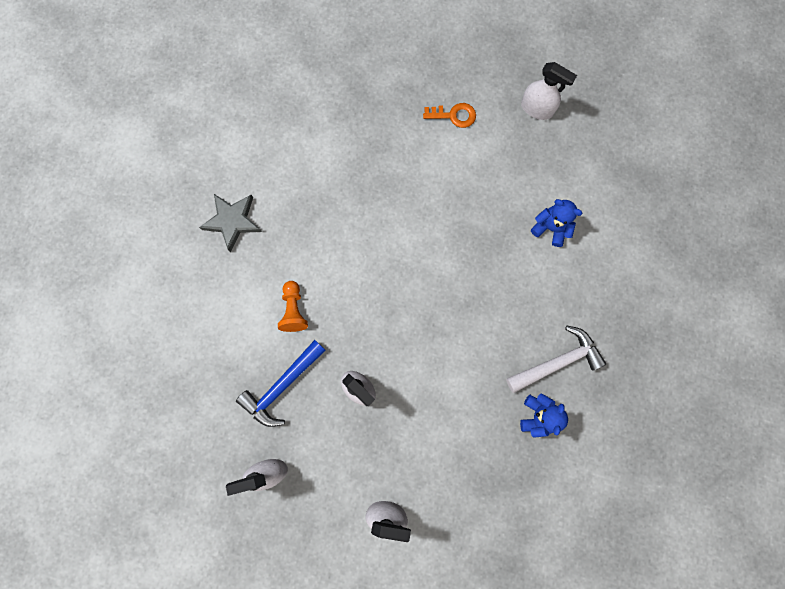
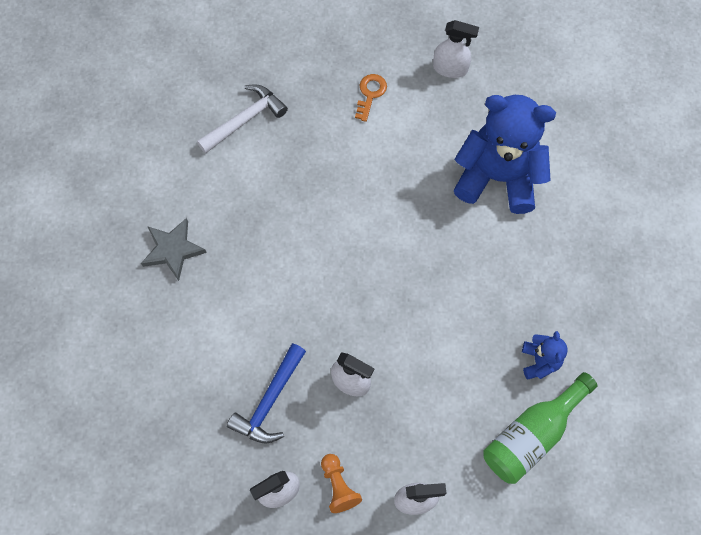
camera: 15 degrees left, 10 degrees down
orange pawn [278,281,308,332] -> orange pawn moved to [321,454,362,513]
orange key [423,103,476,128] -> orange key turned 60 degrees counterclockwise [355,74,387,122]
white hammer [506,326,606,393] -> white hammer moved to [197,84,288,153]
blue teddy bear [531,199,582,247] -> blue teddy bear [454,95,556,214], size x2.23
none -> green bottle [484,372,597,484]

